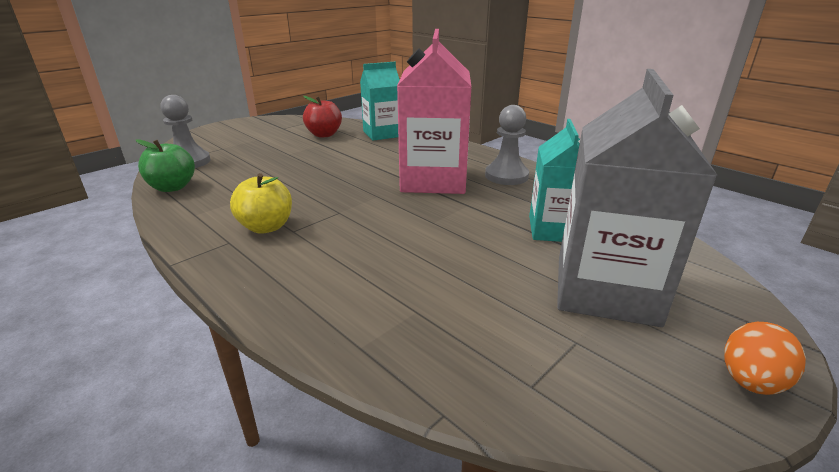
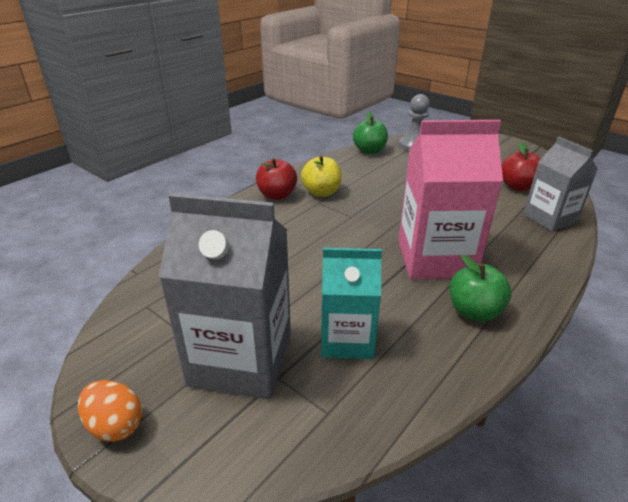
camera: 85 degrees right, 5 degrees up
turquoise carton [360,62,400,141] -> grey carton [523,137,598,232]
grey pawn [485,105,529,185] -> green apple [450,255,512,322]
none -> red apple [256,158,297,200]

